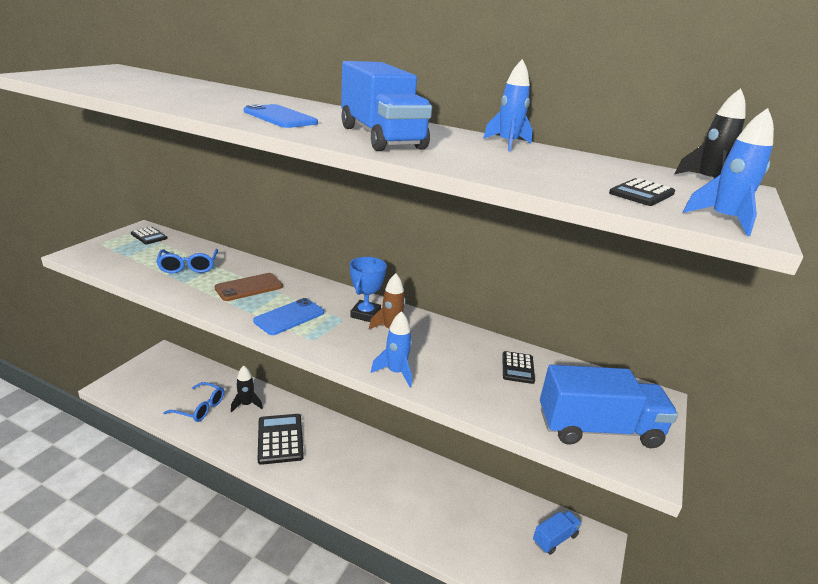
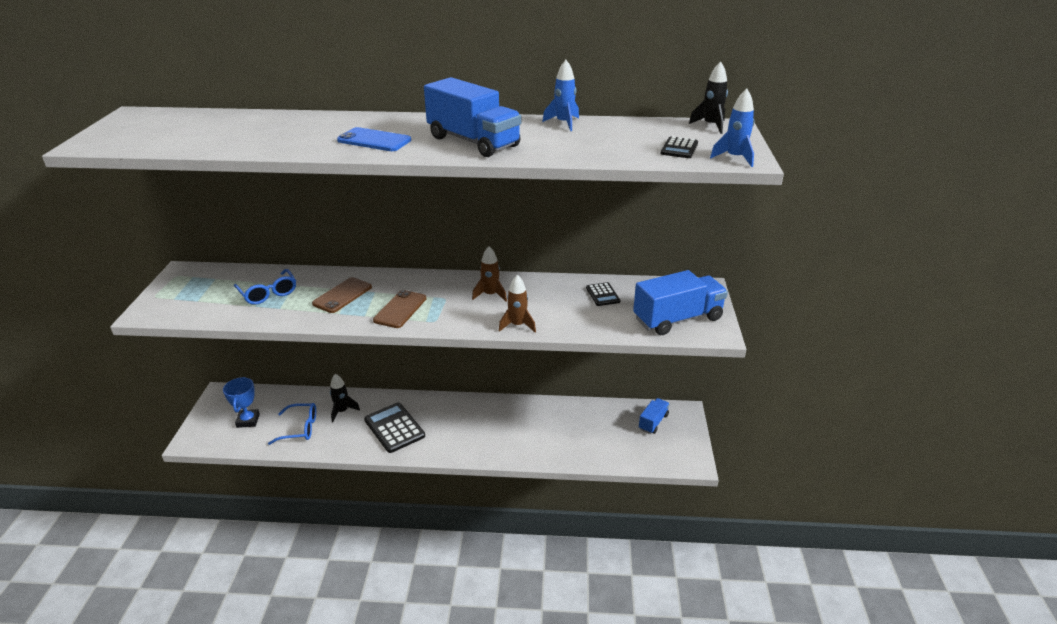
camera: 20 degrees left, 5 degrees up
black calculator [131,227,168,244] -> none
blue phone [253,298,324,335] -> brown phone [373,290,426,328]
blue trophy [350,257,387,322] -> blue trophy moved to [223,377,260,428]
blue rocket [371,311,412,387] -> brown rocket [499,275,536,332]

